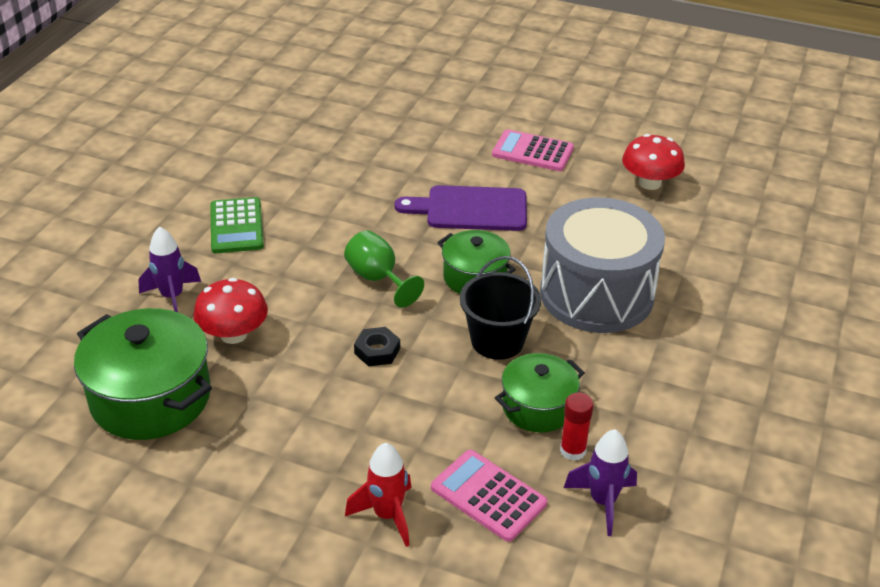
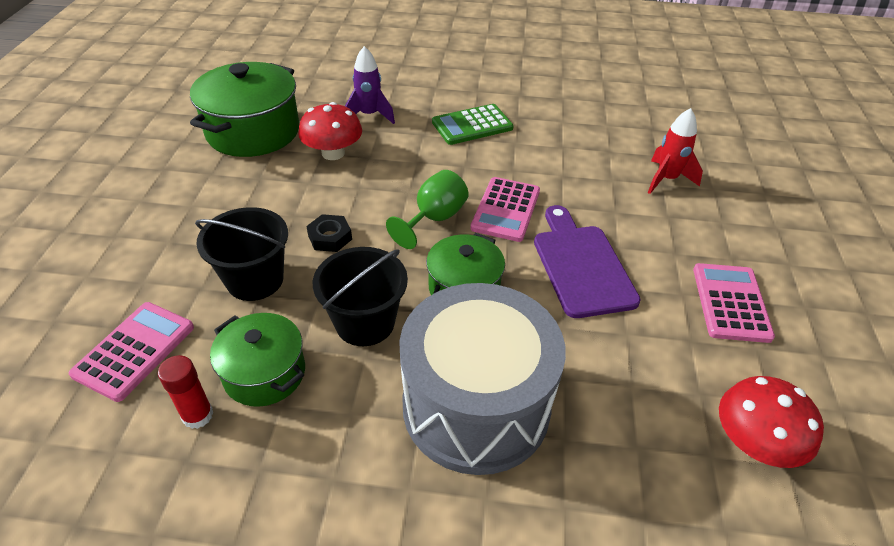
camera: 75 degrees right, 5 degrees up
red rocket [345,443,411,547] -> red rocket moved to [648,108,703,194]
purple rocket [564,429,637,536] -> none
none -> black bucket [195,207,288,301]
none -> pink calculator [471,177,540,242]

